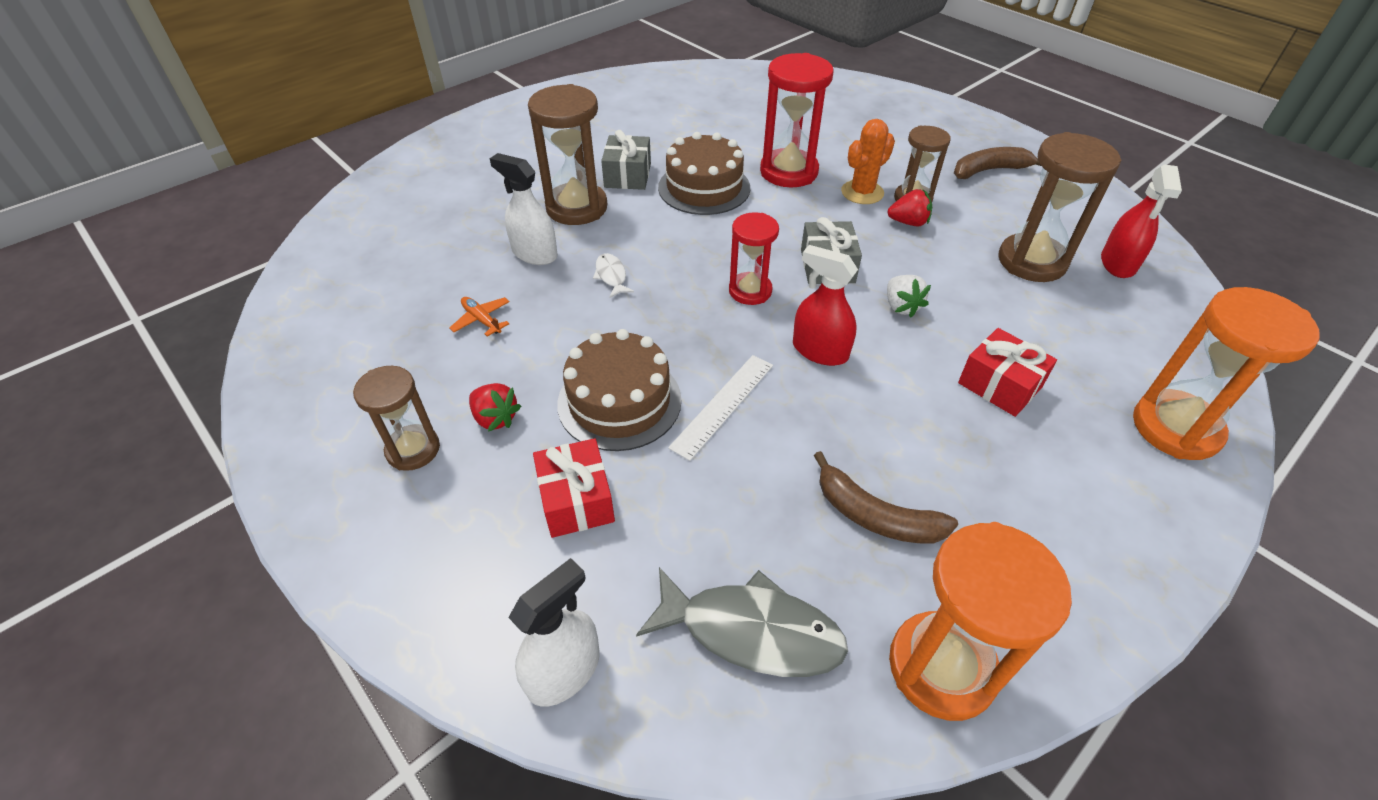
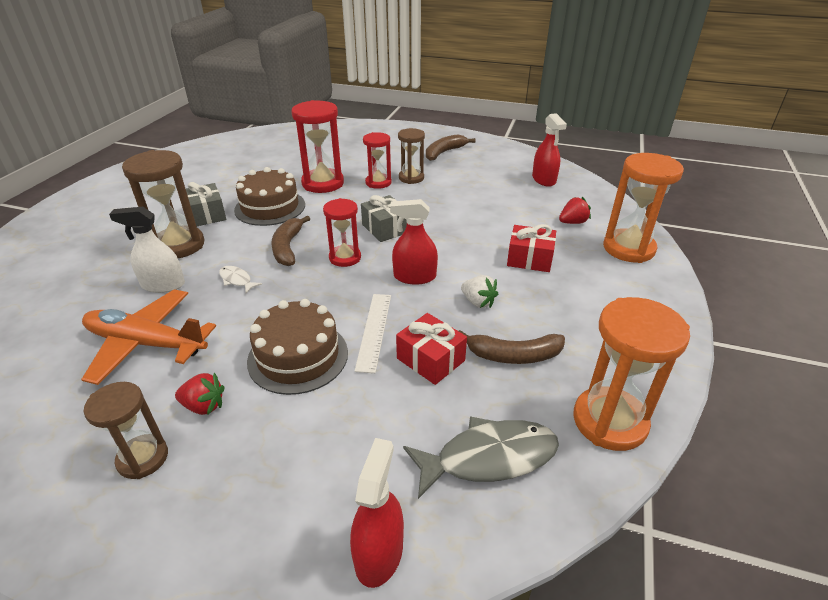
camera: 30 degrees left, 10 degrees down
orange plane [449,297,510,337] -> orange plane [81,289,216,385], size x2.42
white spray bottle [508,558,600,707] -> red spray bottle [350,438,404,588]
red gift [533,438,615,538] -> red gift moved to [396,313,467,385]
orange cactus [841,119,895,204] -> red hourglass [363,132,392,189]
red strawberry [887,189,932,227] -> red strawberry moved to [559,197,591,224]
white strawberry [887,275,931,318] -> white strawberry moved to [461,275,498,308]
brown hourglass [998,132,1121,282] -> none
none -> brown banana [271,215,310,266]

